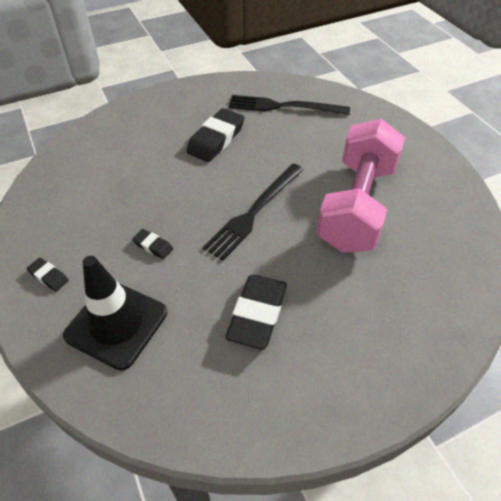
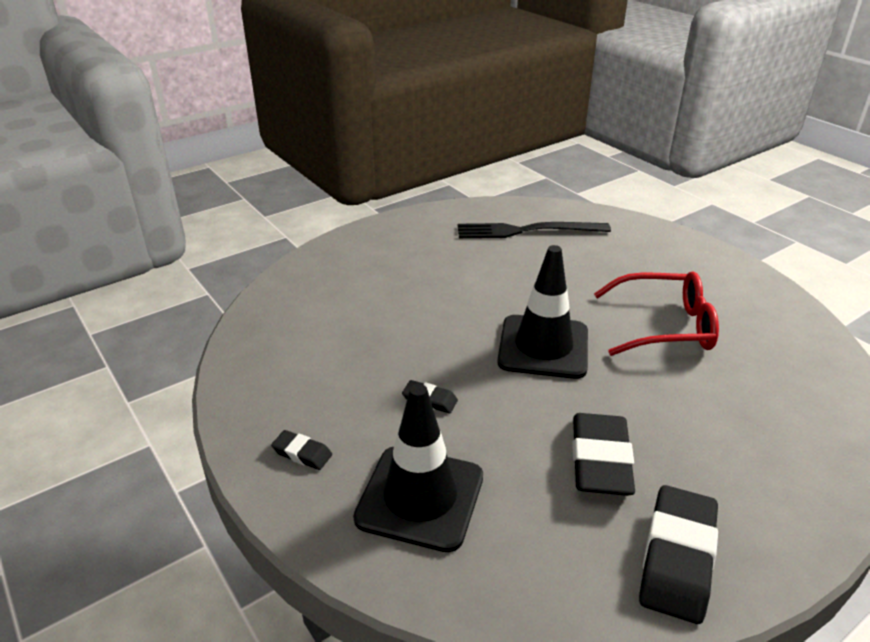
camera: 10 degrees left, 15 degrees down
black eraser [186,108,245,162] -> black eraser moved to [639,485,718,624]
black fork [203,164,304,261] -> black traffic cone [497,245,588,379]
pink dumbbell [316,118,405,253] -> red glasses [594,271,719,356]

